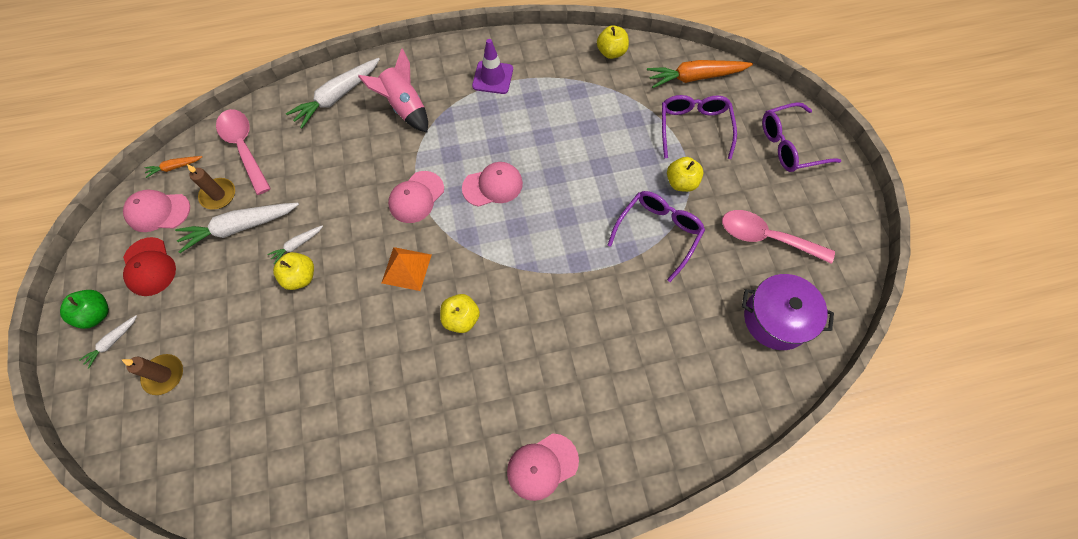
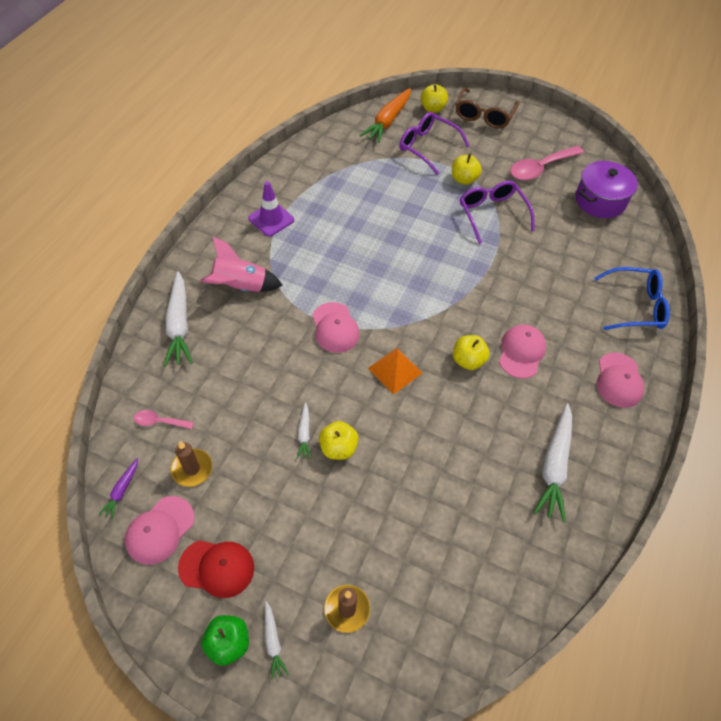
camera: 55 degrees left, 10 degrees down
orange carrot [144,156,202,178] -> purple carrot [98,458,138,519]
white carrot [175,203,299,253] -> white carrot moved to [534,403,572,522]
pink spoon [216,109,271,195] -> pink spoon [134,410,194,429], size x0.50
pink cap [462,162,523,207] -> pink cap moved to [499,325,546,378]
yellow apple [597,25,629,59] -> yellow apple moved to [421,84,448,113]
purple glasses [762,102,842,172] -> brown glasses [456,87,519,129]
none -> blue glasses [594,267,670,330]

